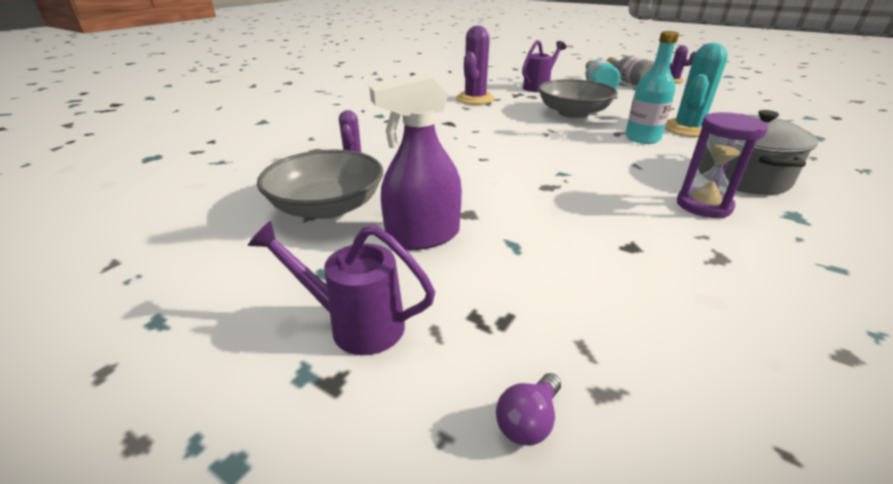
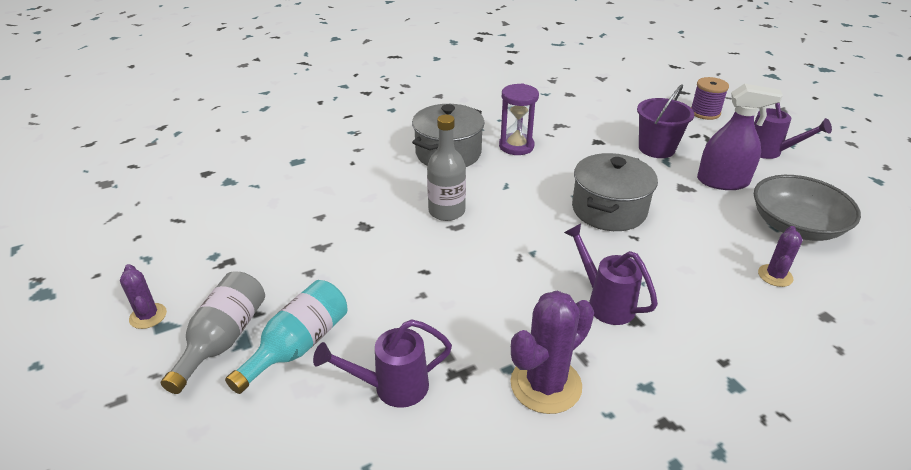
camera: 150 degrees left, 5 degrees up
purple light bulb [496,373,561,446] -> purple spool [691,77,729,120]
grey bowl [538,79,618,118] -> none
turquoise bottle [625,31,679,144] -> grey bottle [427,115,466,221]
turquoise cactus [665,43,728,137] -> none
none -> purple watering can [564,223,658,325]
none -> grey pot [572,153,658,231]
none -> purple bucket [637,84,694,158]

